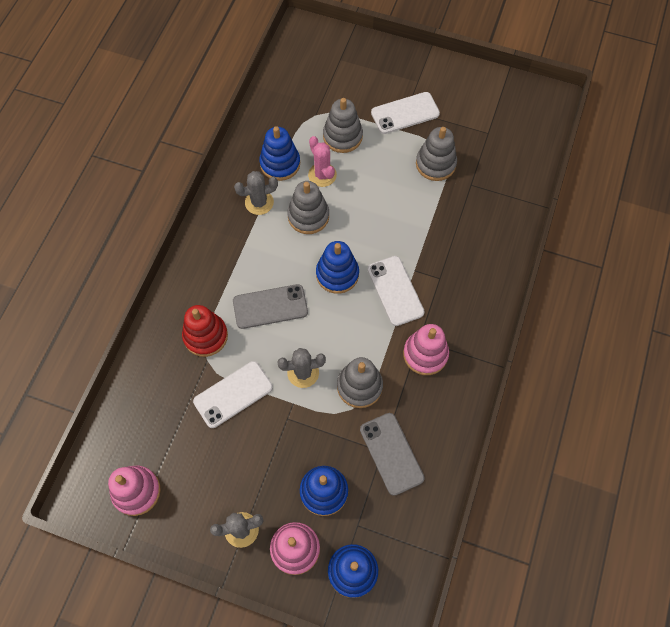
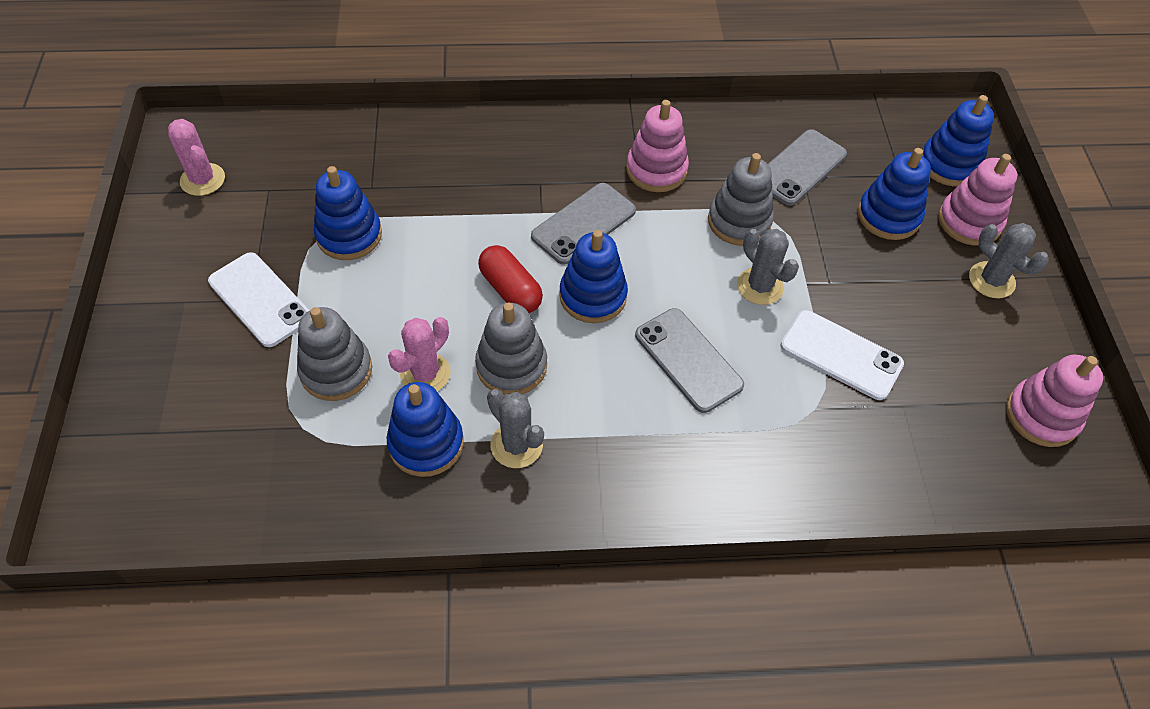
camera: 115 degrees left, 10 degrees down
red stacking toy [182,305,228,357] -> none
white phone [368,256,425,326] -> grey phone [531,183,636,265]
grey stacking toy [416,127,457,181] -> blue stacking toy [314,166,382,260]
none -> pink cactus [168,119,225,196]
none -> red capsule [478,245,543,313]

